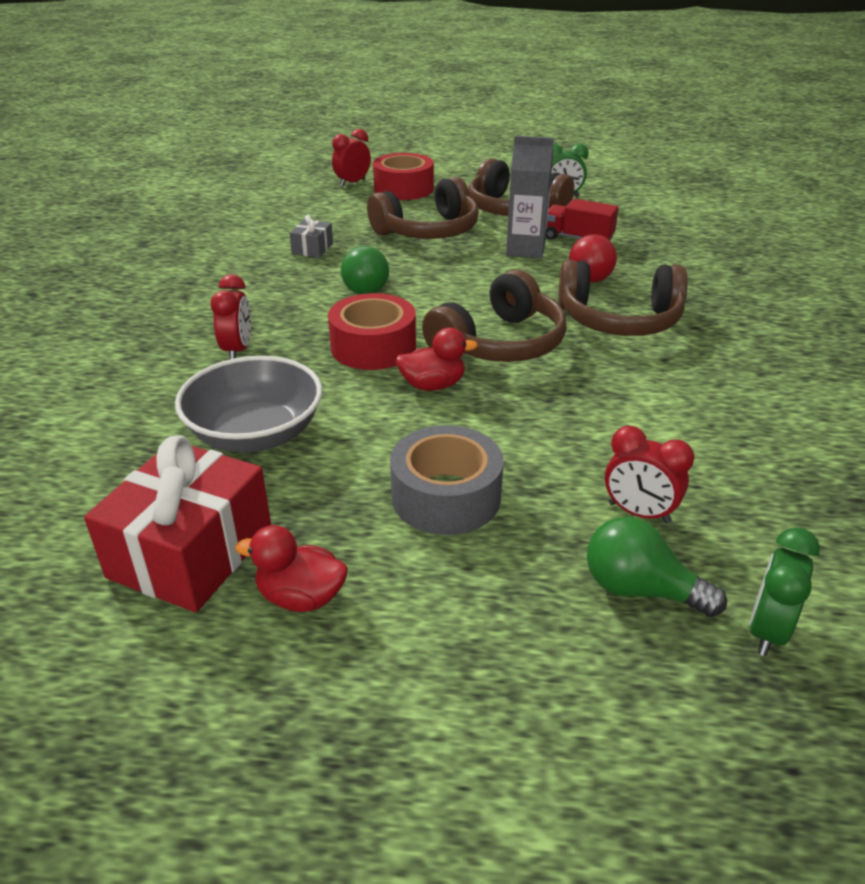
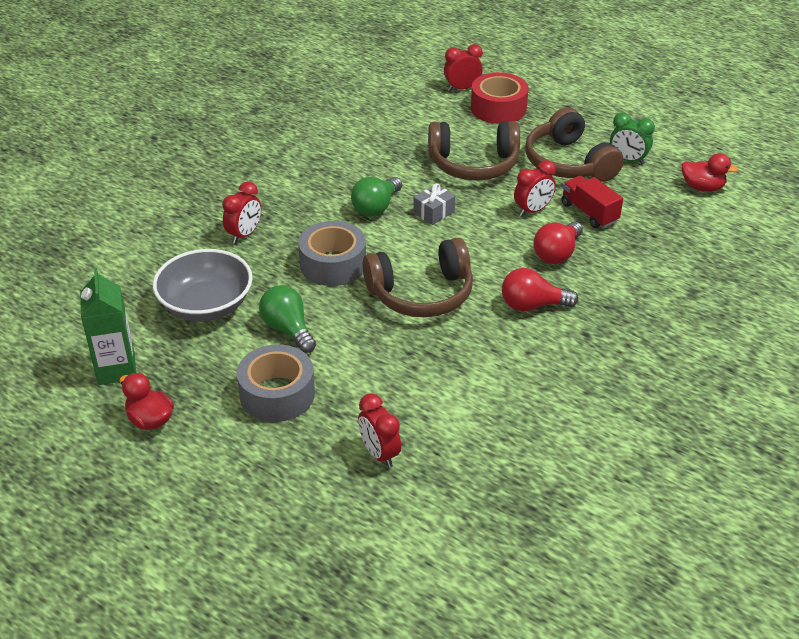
camera: 30 degrees right, 5 degrees up
red gift [84,435,271,612] -> green carton [80,268,136,385]
grey gift [289,214,333,258] -> grey gift moved to [413,183,455,225]
red tape [328,293,416,370] -> grey tape [298,221,366,286]
red duck [395,328,478,391] -> red duck moved to [682,153,739,192]
grey carton [506,136,554,259] -> red clock [514,160,556,217]
brown headphones [558,260,688,336] -> red light bulb [502,268,578,311]
green light bulb [587,517,727,617] -> green light bulb moved to [259,285,316,353]
green clock [749,527,820,656] -> none

